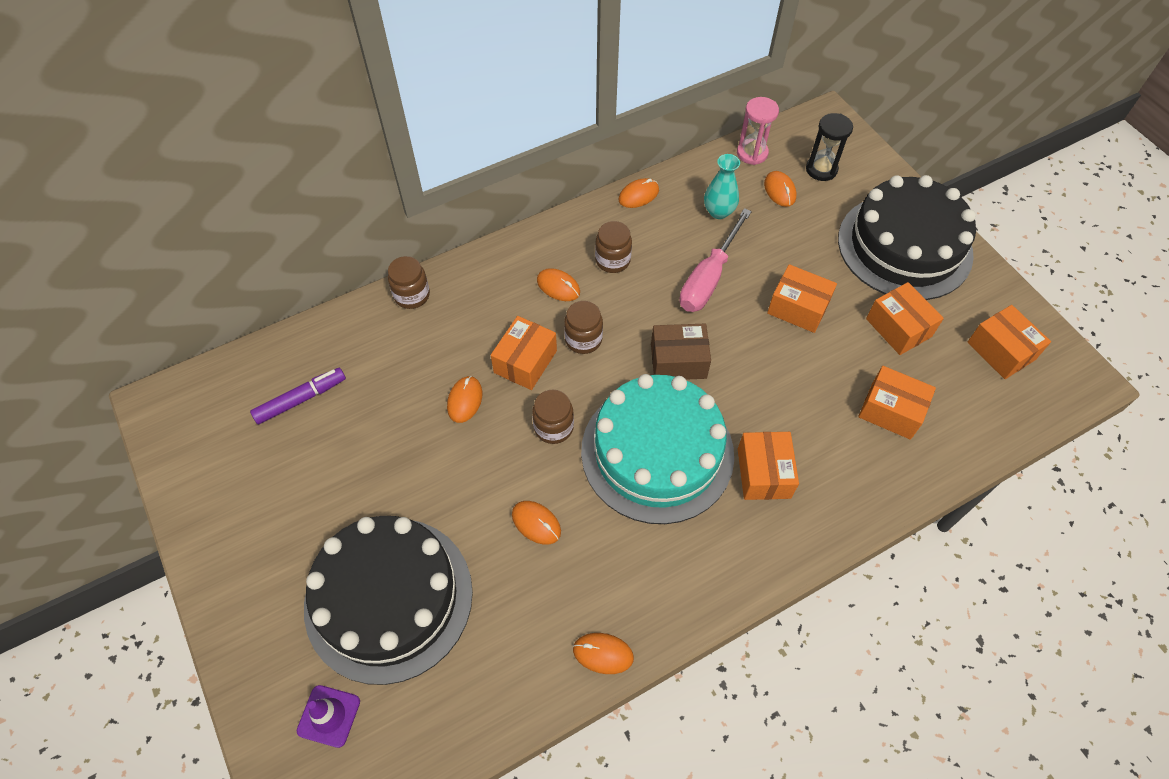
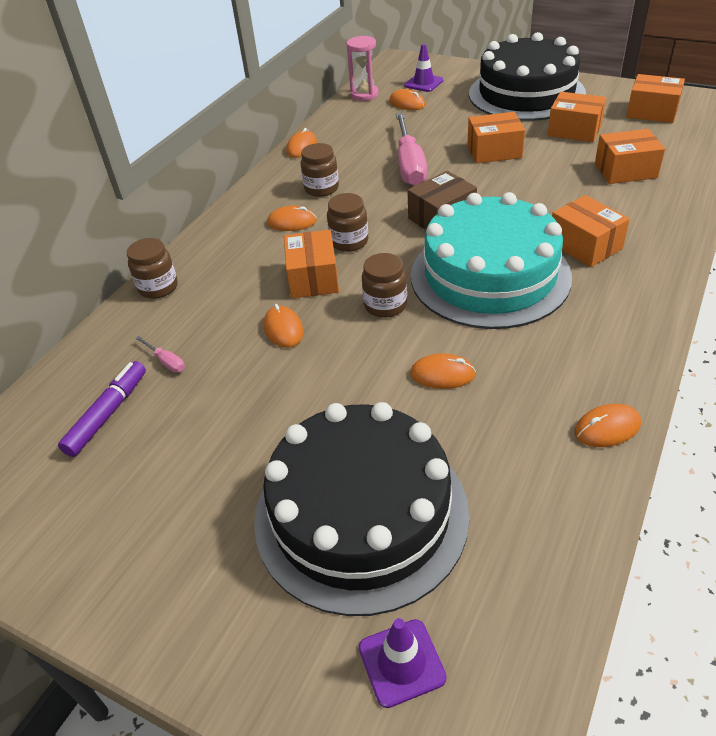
camera: 30 degrees left, 15 degrees down
turquoise vase [704,154,740,219] -> none
black hourglass [806,113,853,181] -> purple traffic cone [404,44,444,92]
none -> pink screwdriver [135,336,185,373]

